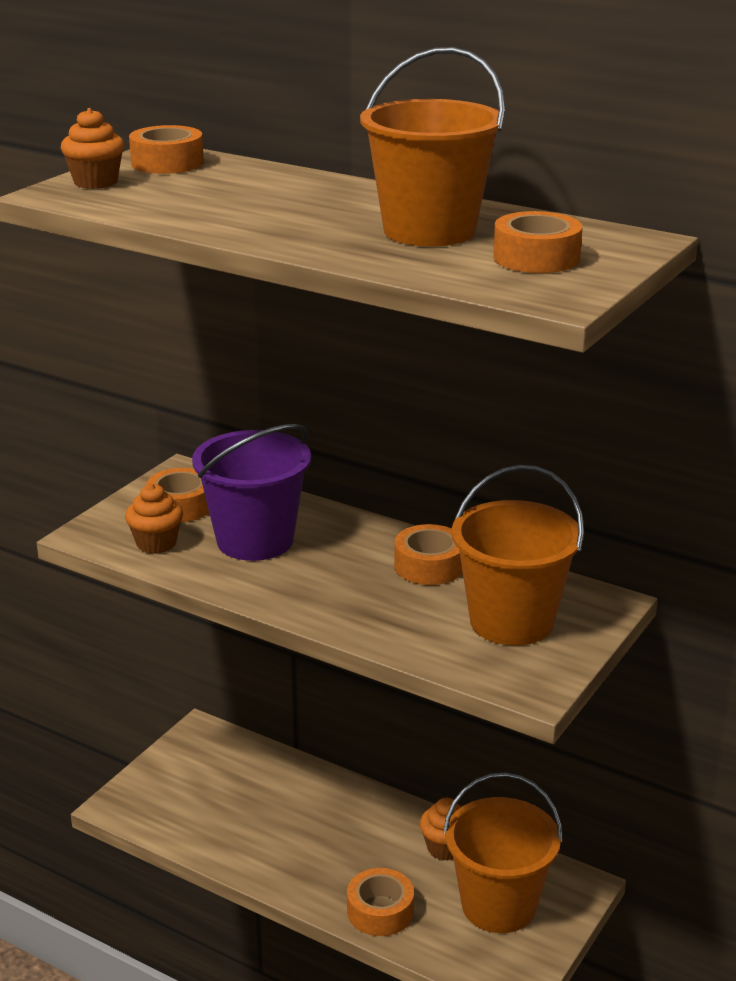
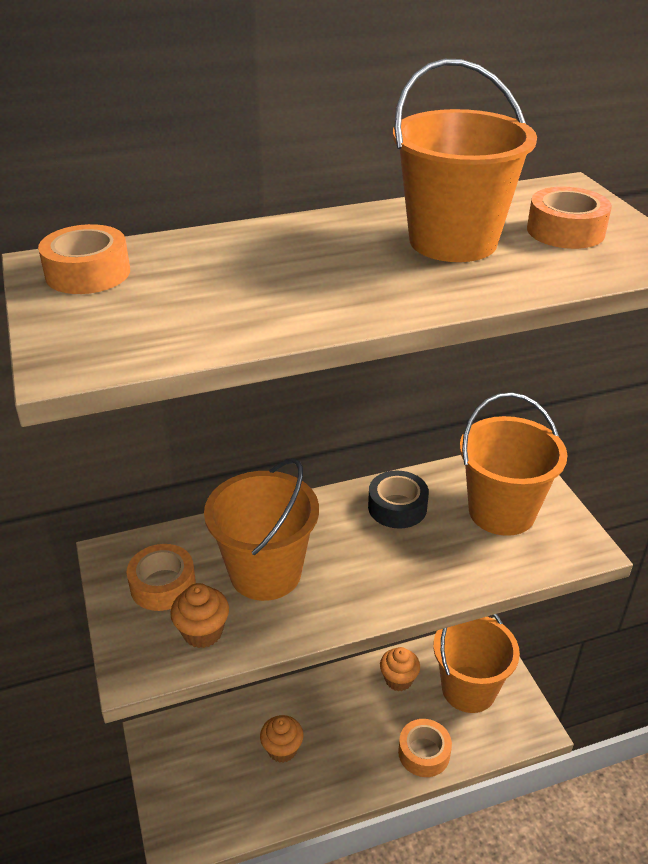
camera: 50 degrees left, 10 degrees up
orange cupcake [61,108,125,189] -> orange cupcake moved to [260,715,303,763]
purple bucket [192,424,311,561] -> orange bucket [204,458,319,601]
orange tape [394,524,463,585] -> black tape [368,470,429,529]

